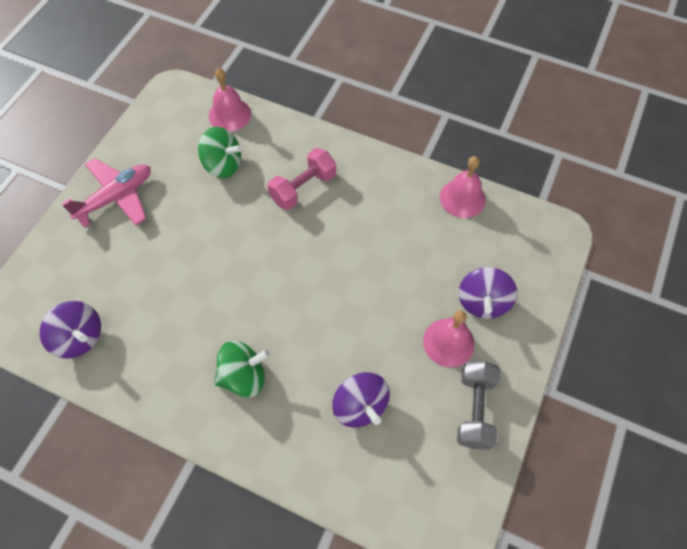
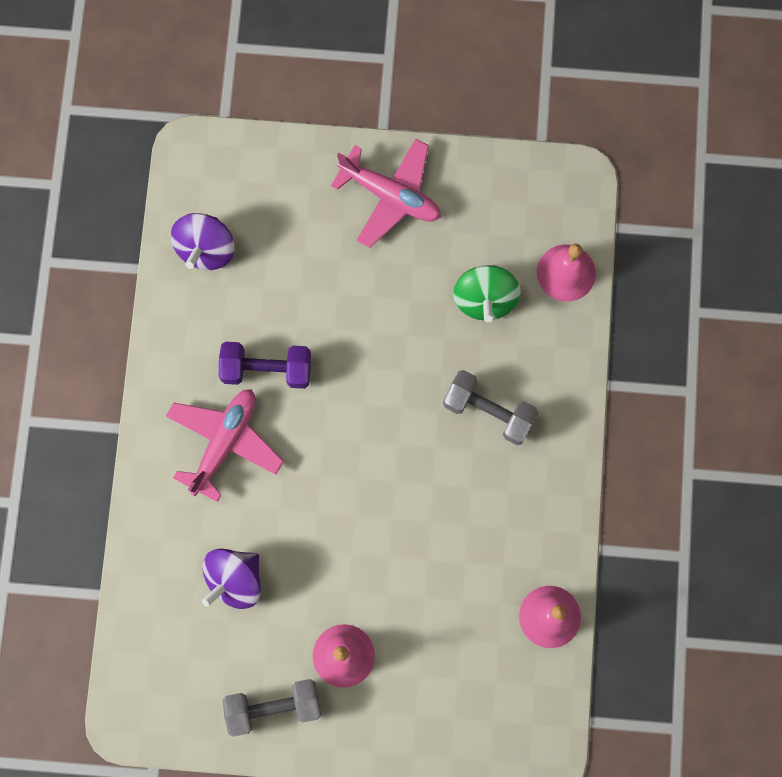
camera: 70 degrees right, 15 degrees up
green spinning top [214,341,270,397] -> pink plane [166,389,284,502]
pink dumbbell [268,148,336,210] -> grey dumbbell [443,370,538,445]
purple spinning top [458,267,517,319] -> none
none -> purple dumbbell [219,342,311,389]

